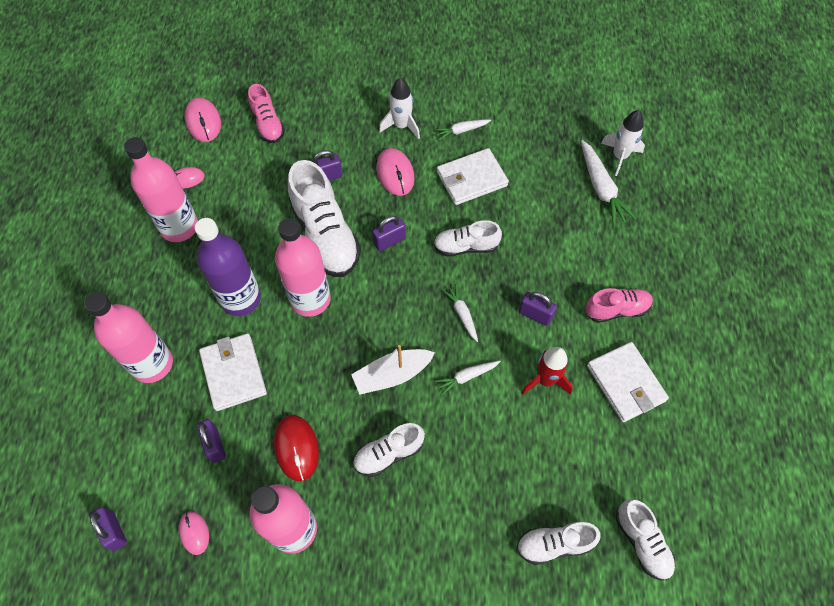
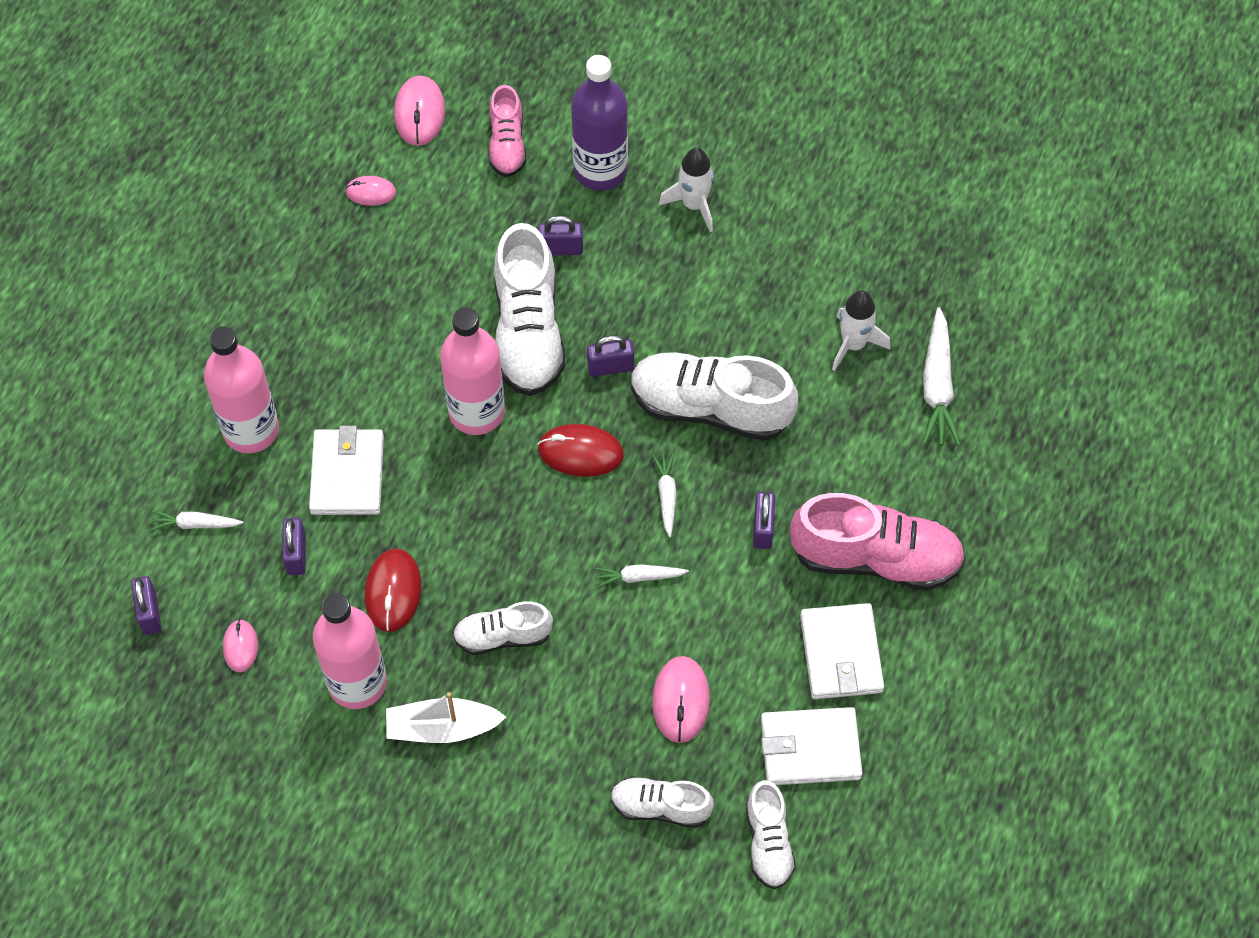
camera: 20 degrees right, 0 degrees up
pink bottle [124,137,198,242] -> none
purple bottle [195,218,261,316] -> purple bottle moved to [571,55,628,191]
white boat [351,345,435,395] -> white boat moved to [386,692,506,743]
pink mouse [376,148,415,196] -> pink mouse moved to [652,656,710,743]
white shoe [433,220,502,256] -> white shoe [631,352,798,441], size x1.77
white carrot [435,119,491,140] -> white carrot moved to [150,511,244,531]
white wallet [437,148,509,205] -> white wallet moved to [761,707,863,785]
purple padlock [519,292,557,326] -> purple padlock turned 45 degrees clockwise [753,492,775,549]
red rocket [521,347,573,395] -> none
pink shoe [585,288,653,323] -> pink shoe [790,493,966,590], size x1.77
white rocket [601,110,645,176] -> white rocket moved to [832,290,890,371]
none -> red mouse [537,424,624,477]

